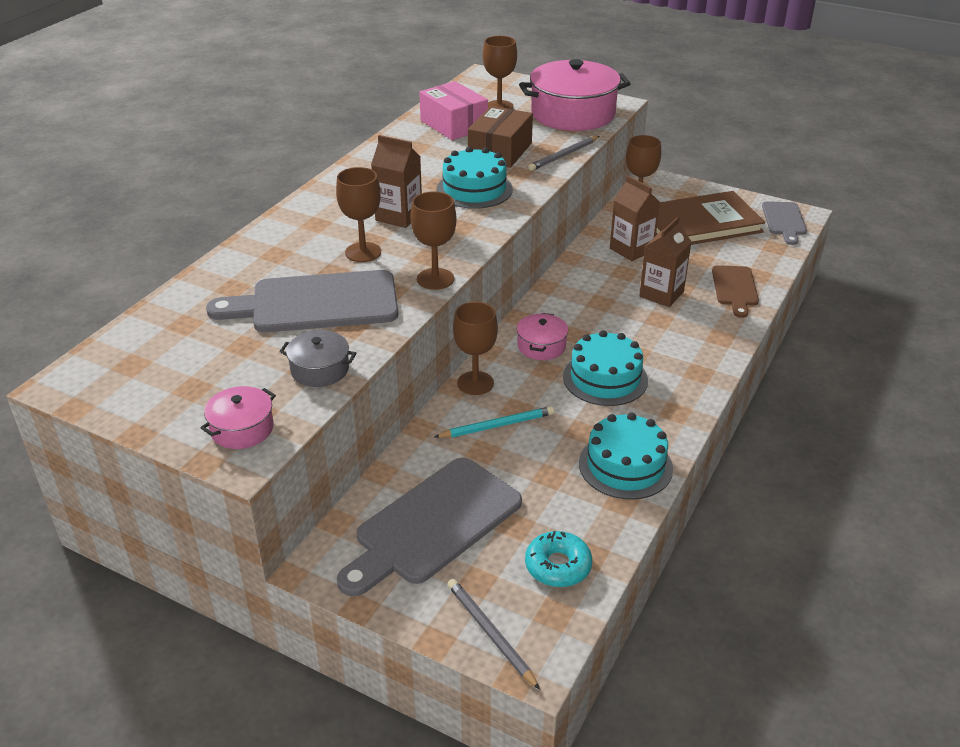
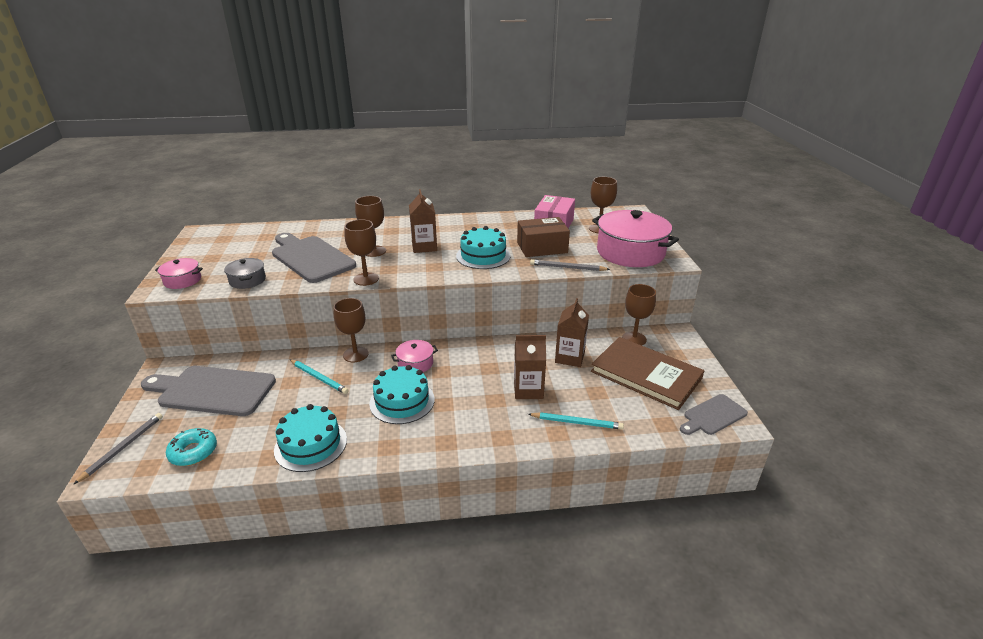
camera: 55 degrees right, 5 degrees down
brown cutting board [712,265,759,318] -> turquoise pencil [528,412,624,429]

